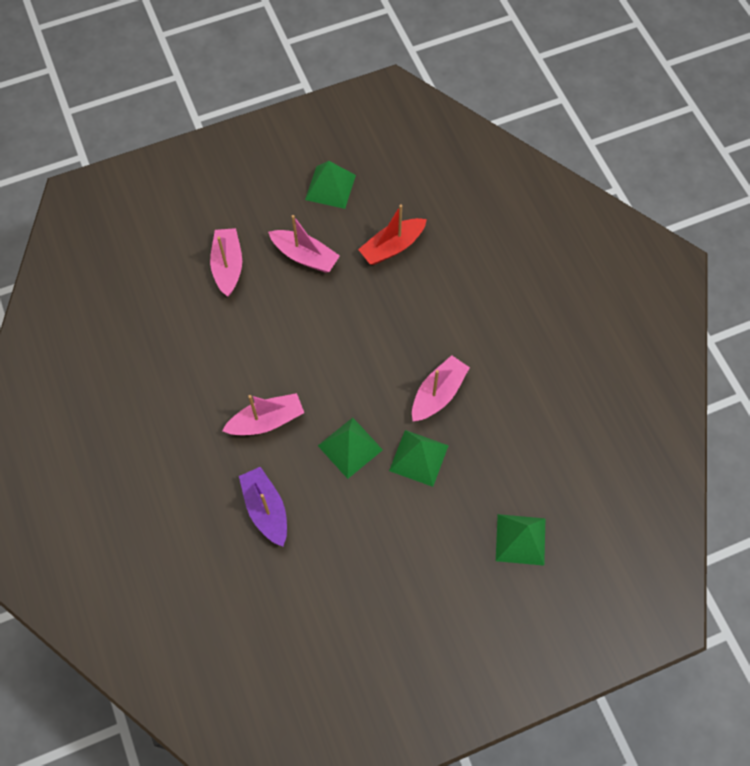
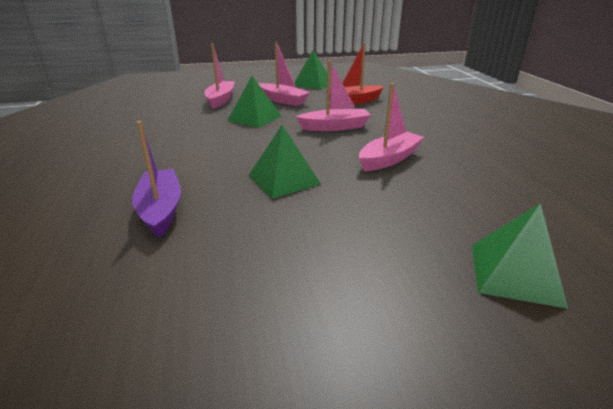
camera: 10 degrees right, 35 degrees down
pink boat [222,393,304,435] -> pink boat moved to [296,60,371,131]
green pyramid [389,430,449,487] -> green pyramid moved to [227,76,281,128]

